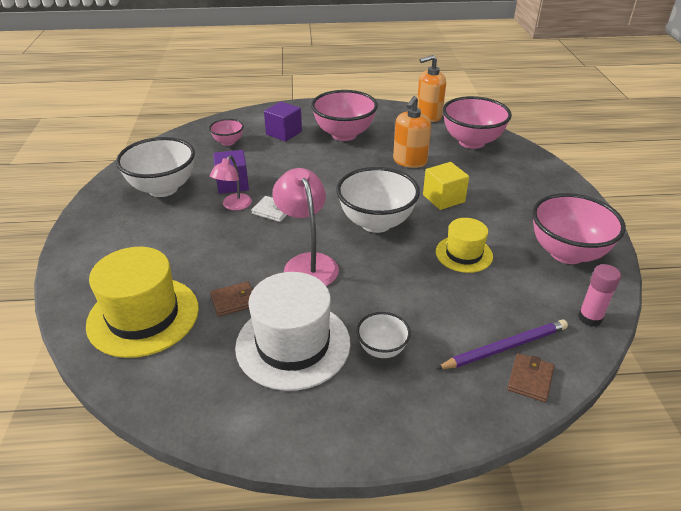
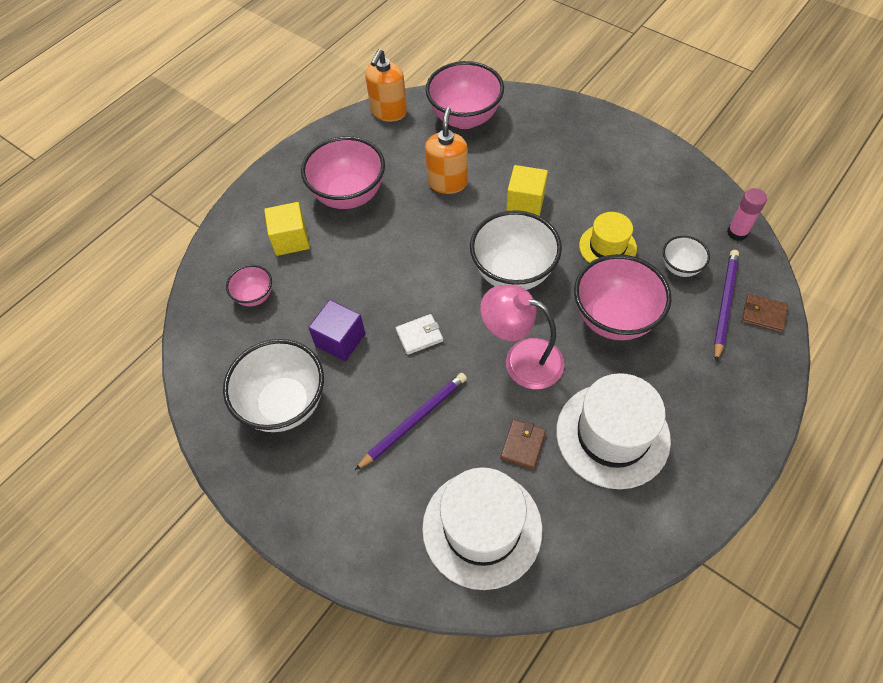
camera: 45 degrees left, 20 degrees up
yellow hat [86,247,199,358] -> white hat [422,467,542,590]
pink lamp [210,155,252,210] -> none
purple cube [264,101,302,142] -> yellow cube [264,202,310,256]
white bowl [356,312,411,358] -> white bowl moved to [663,236,710,277]
orange soap dispenser [393,96,431,168] -> orange soap dispenser turned 150 degrees counterclockwise [425,107,468,194]
brown wallet [507,353,554,402] -> brown wallet turned 45 degrees counterclockwise [742,294,788,332]
pink bowl [532,193,626,264] -> pink bowl moved to [574,254,672,340]
none -> purple pencil [355,373,467,470]

